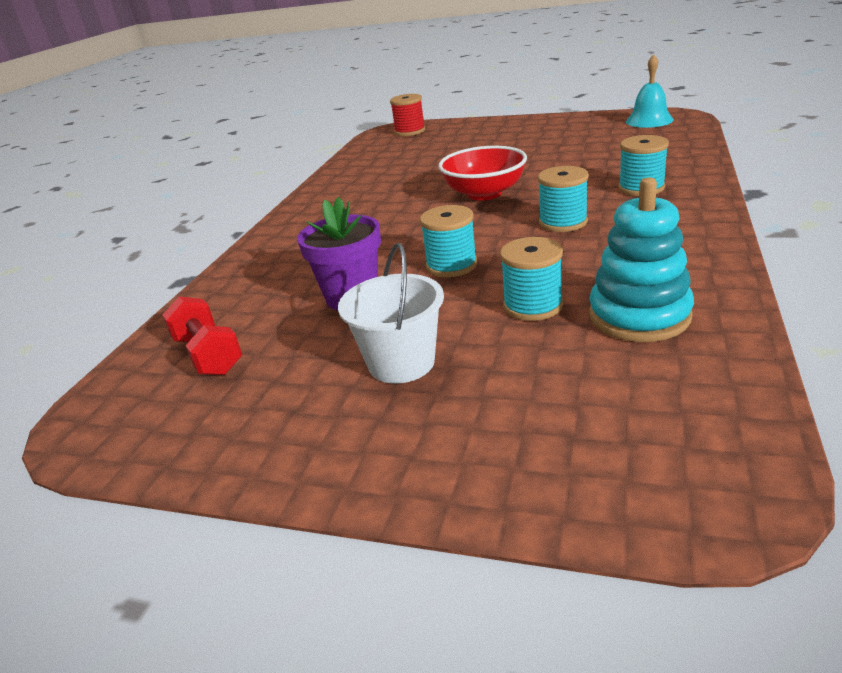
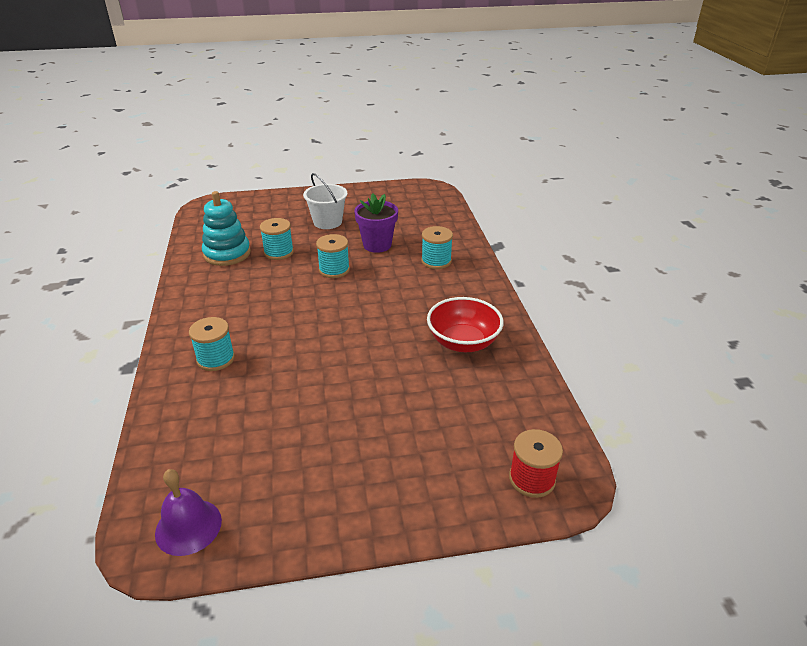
camera: 150 degrees right, 5 degrees up
red dumbbell [162,296,242,375] -> none
red bowl [438,146,527,201] -> red bowl moved to [427,297,504,352]
turquoise spool [538,166,589,232] -> turquoise spool moved to [421,226,453,269]
turquoise bell [626,54,674,128] -> purple bell [155,469,222,556]

